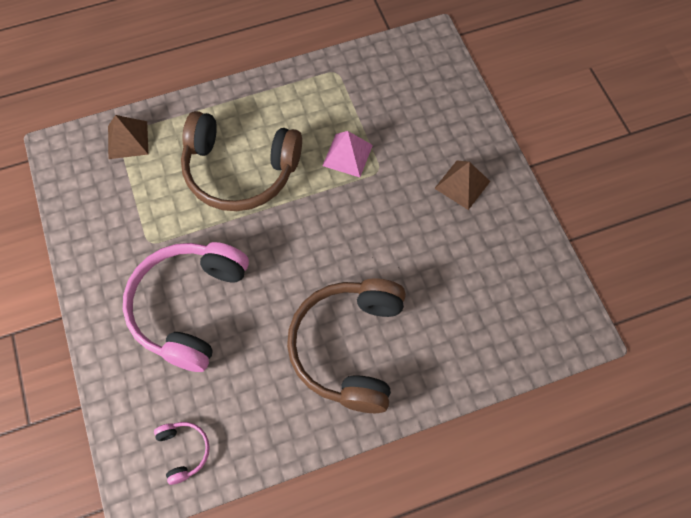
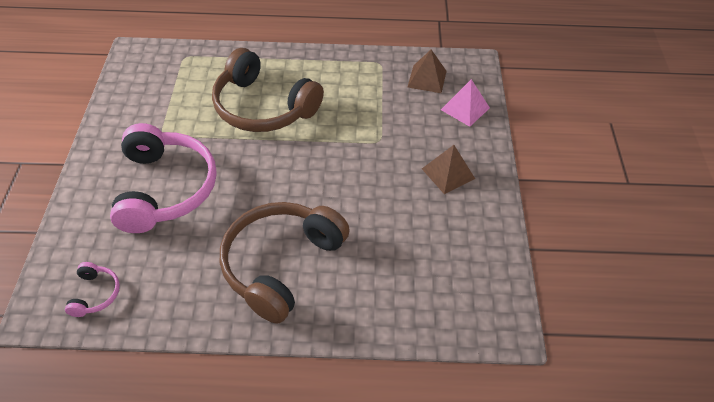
camera: 20 degrees right, 15 degrees down
brown pyramid [108,115,148,159] -> brown pyramid moved to [408,49,447,93]
pink headphones [123,242,249,372] -> pink headphones turned 135 degrees clockwise [110,123,217,233]
pink pyramid [322,131,373,177] -> pink pyramid moved to [441,79,490,127]

